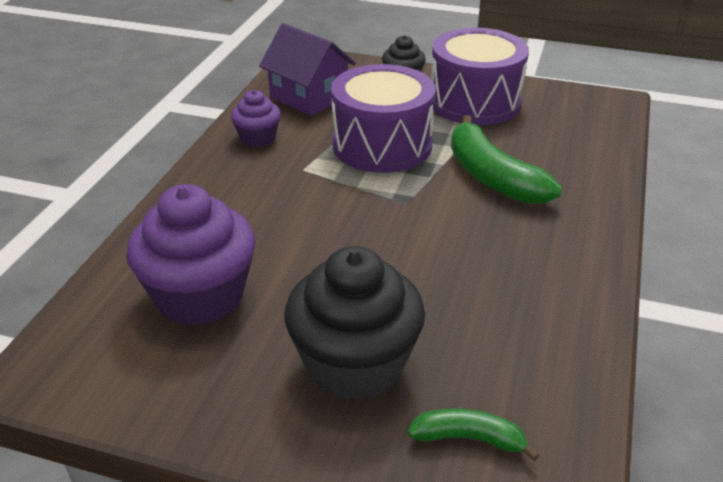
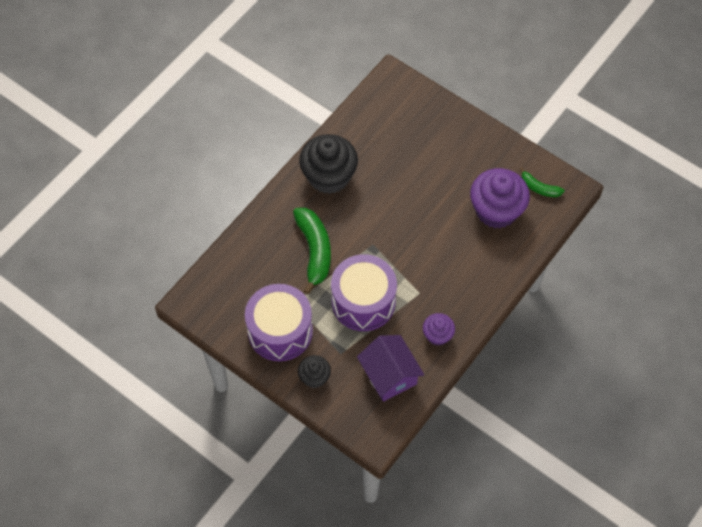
camera: 160 degrees left, 25 degrees up
black cupcake [285,246,425,400] -> black cupcake moved to [299,134,358,194]
green banana [408,408,540,461] -> green banana moved to [520,167,565,197]

